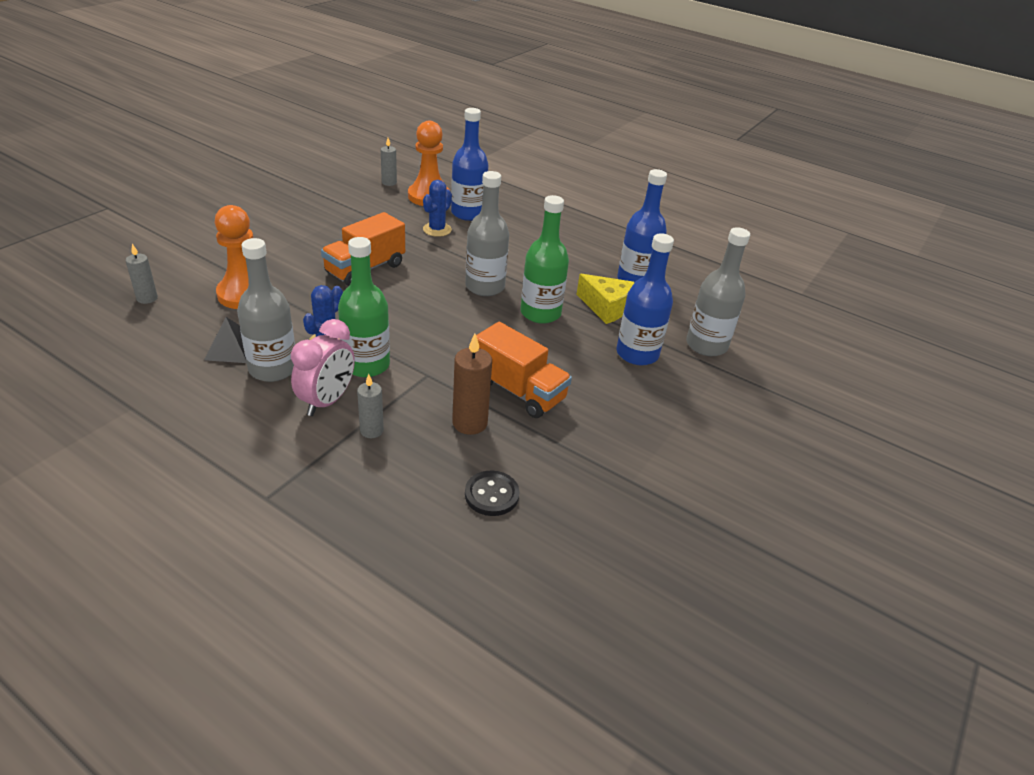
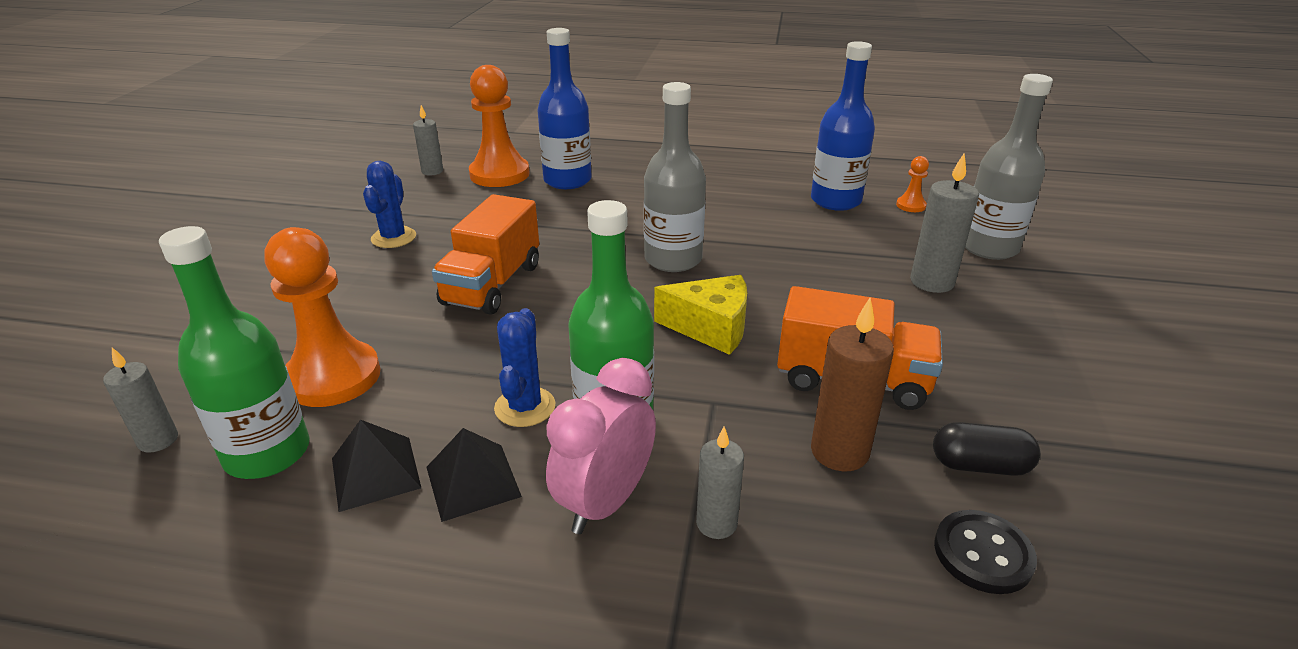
camera: 20 degrees left, 5 degrees down
grey bottle [237,238,295,382] -> black pyramid [426,428,522,522]
pink clock [291,319,355,416] -> pink clock turned 150 degrees counterclockwise [546,358,656,534]
blue cactus [423,180,452,237] -> blue cactus moved to [363,161,416,248]
green bottle [521,195,569,324] -> green bottle moved to [159,226,310,479]
yellow cheese [576,274,635,324] -> yellow cheese moved to [654,275,747,355]
blue bottle [616,233,674,365] -> grey candle [910,153,979,293]
none -> orange pawn [896,156,929,212]
none -> black capsule [933,422,1041,476]

